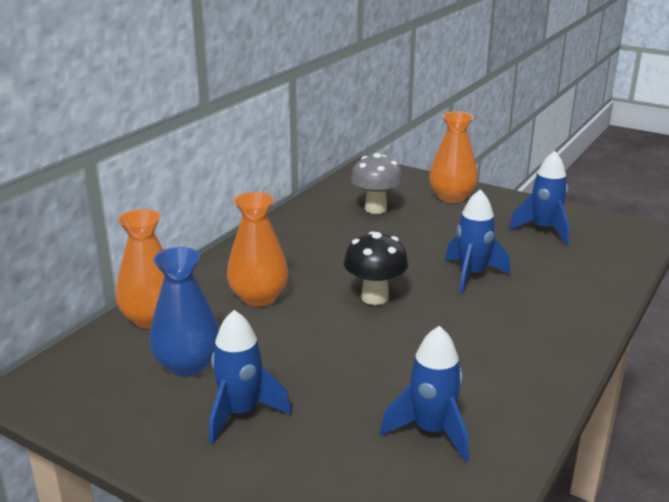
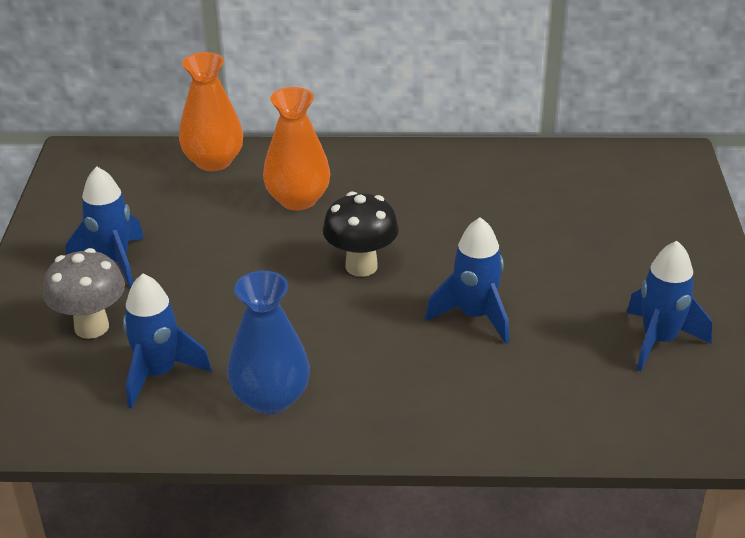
camera: 60 degrees right, 10 degrees up
blue vase [149,247,219,377] -> blue vase moved to [227,271,310,414]
grey mushroom [351,153,403,214] -> grey mushroom moved to [43,248,125,339]
orange vase [429,112,478,203] -> none

